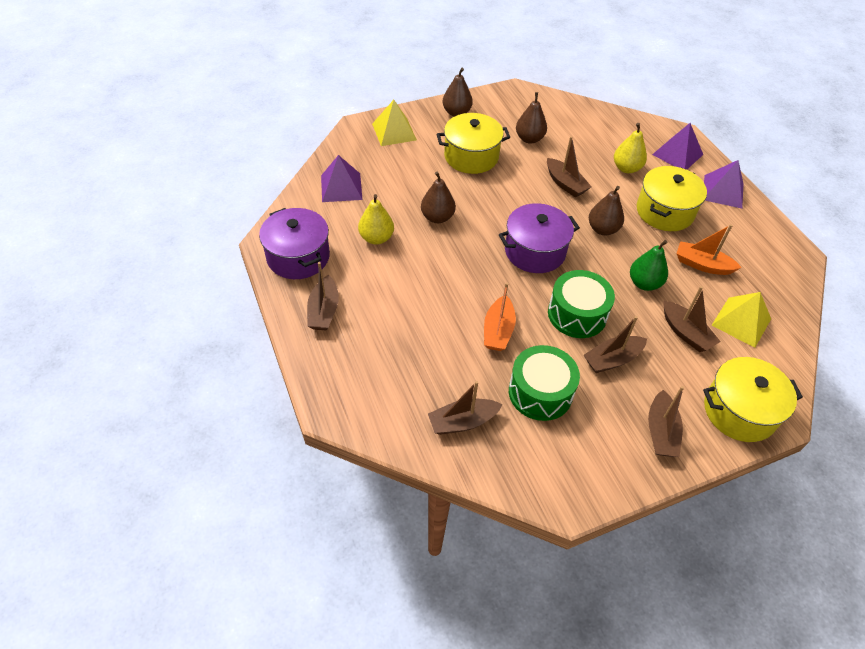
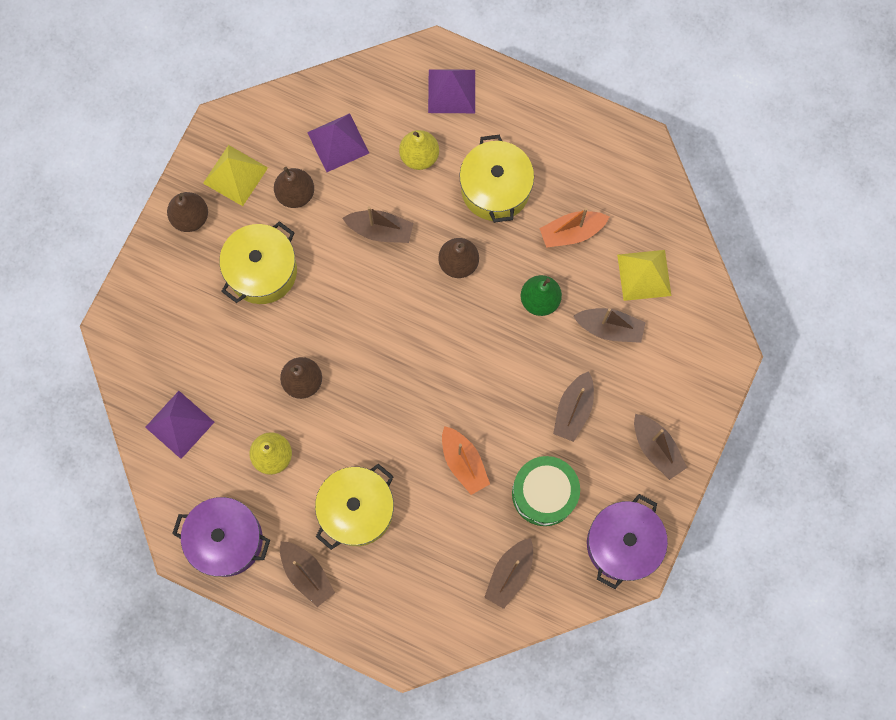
camera: 40 degrees left, 25 degrees up
yellow pyramid [372,100,417,146] -> yellow pyramid moved to [203,145,268,206]
purple pot [499,203,580,273] -> purple pot moved to [587,494,668,589]
green drum [548,270,615,338] -> none
yellow pot [703,357,803,442] -> yellow pot moved to [315,464,394,550]
purple pyramid [704,160,743,209] -> purple pyramid moved to [307,113,369,172]

